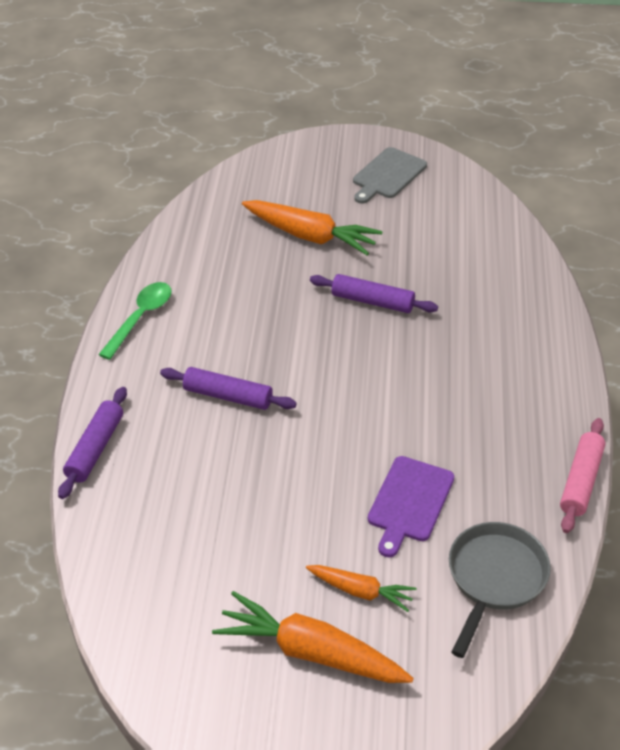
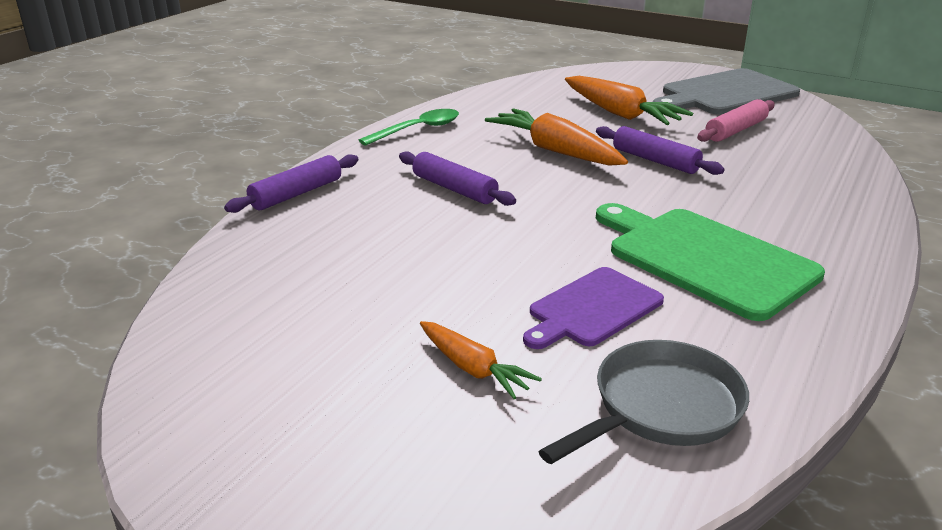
camera: 25 degrees right, 15 degrees down
orange carrot [212,591,414,683] -> orange carrot moved to [485,108,628,166]
grey cutting board [353,147,427,204] -> grey cutting board [653,68,800,114], size x1.62
pink rolling pin [560,418,605,533] -> pink rolling pin moved to [697,99,775,142]
none -> green cutting board [596,203,825,321]

